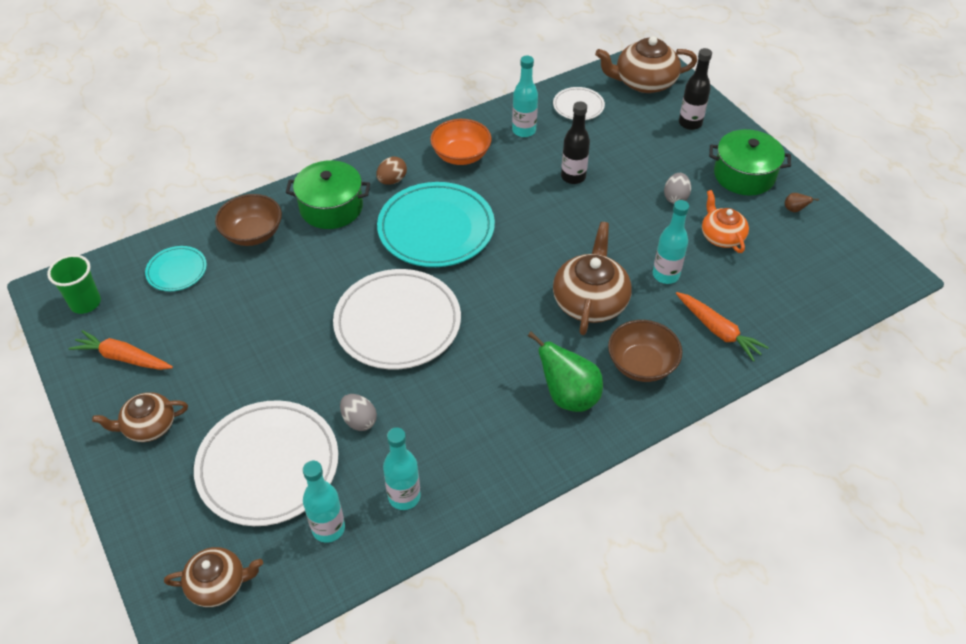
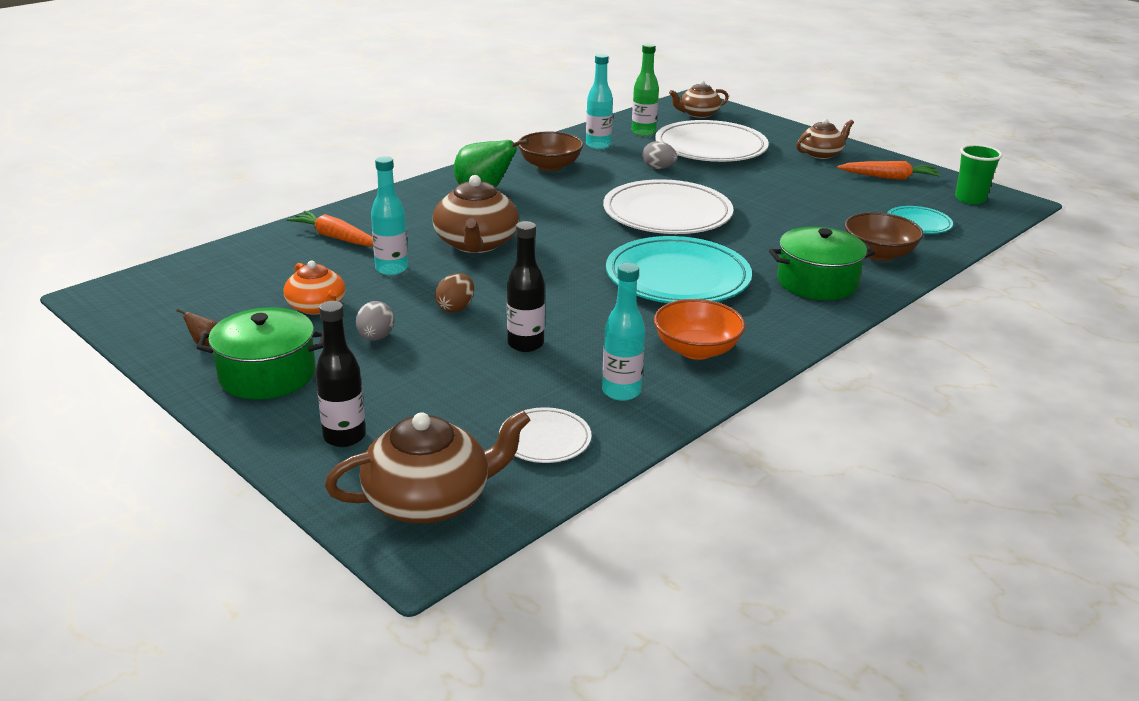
camera: 165 degrees right, 20 degrees down
turquoise bottle [303,461,345,543] -> green bottle [632,43,659,136]
brown egg [376,157,407,185] -> brown egg moved to [435,273,474,312]
brown bowl [608,320,682,382] -> brown bowl moved to [518,131,583,171]

